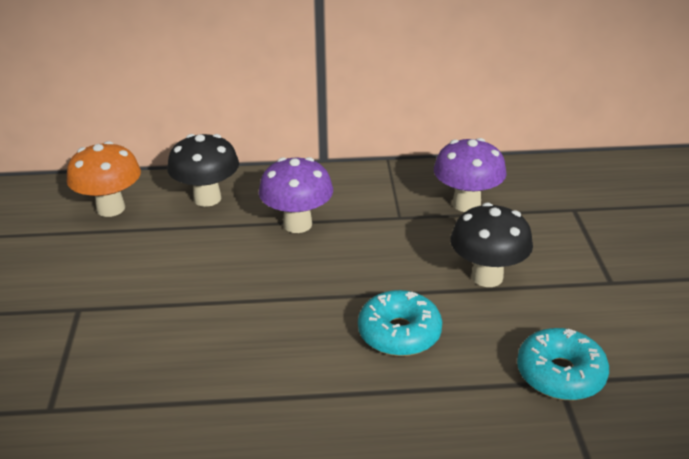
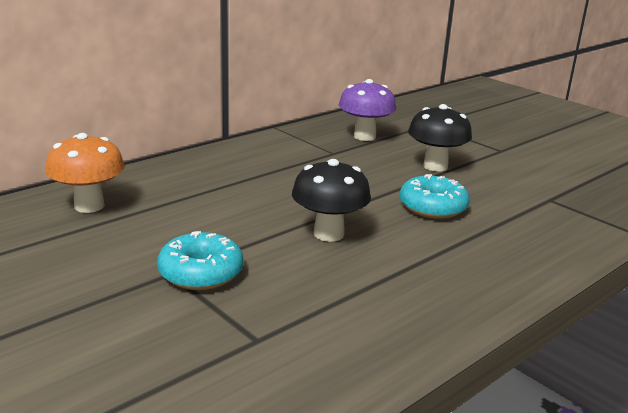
camera: 40 degrees left, 10 degrees down
black mushroom [167,134,239,207] -> black mushroom moved to [292,159,371,242]
purple mushroom [259,157,333,233] -> none
turquoise donut [517,328,609,400] -> turquoise donut moved to [157,231,244,290]

